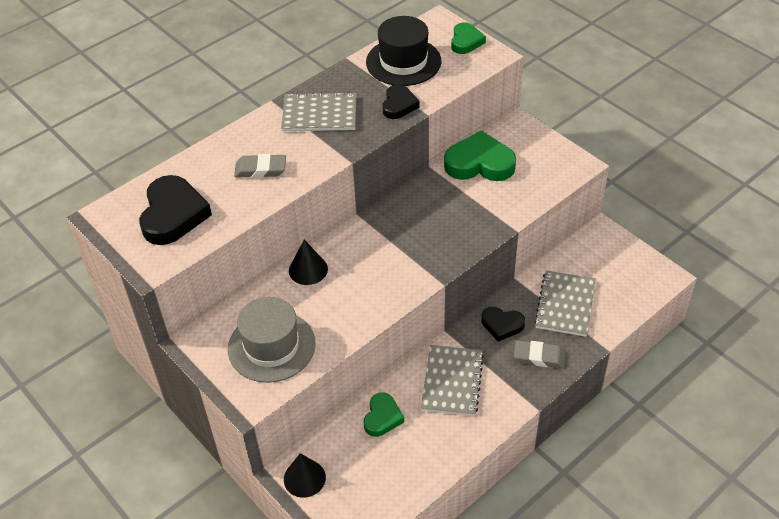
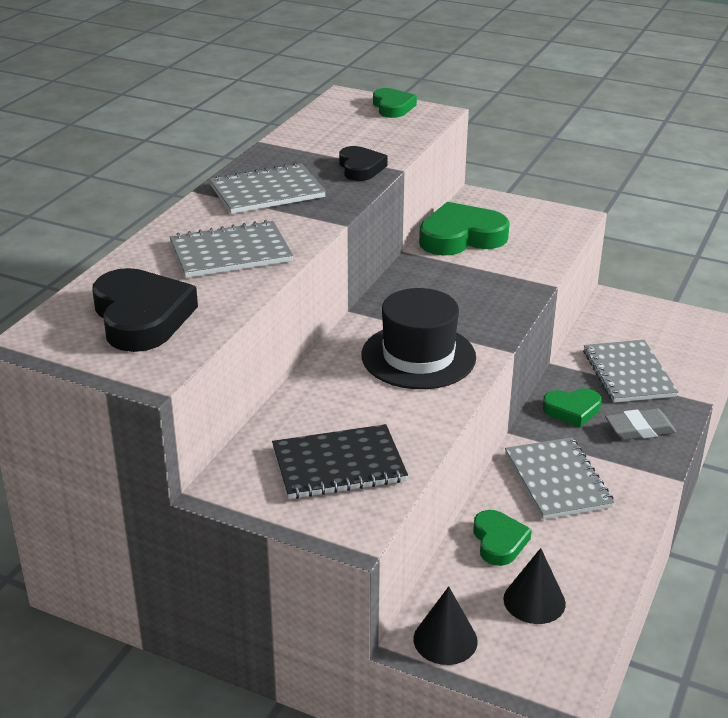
camera: 25 degrees left, 15 degrees down
grey hat [228,297,316,383] -> black notebook [272,424,408,499]
grey eraser [234,154,286,178] -> grey notebook [169,220,293,278]
black cone [289,240,328,285] -> black cone moved to [503,548,566,624]
black hat [366,16,441,86] -> black hat moved to [361,288,476,389]
black heart [481,307,525,342] -> green heart [543,388,601,427]

